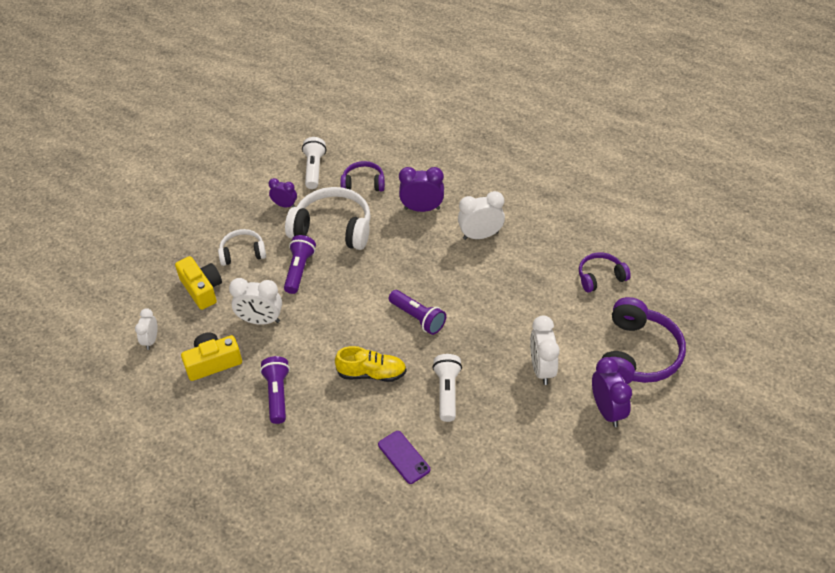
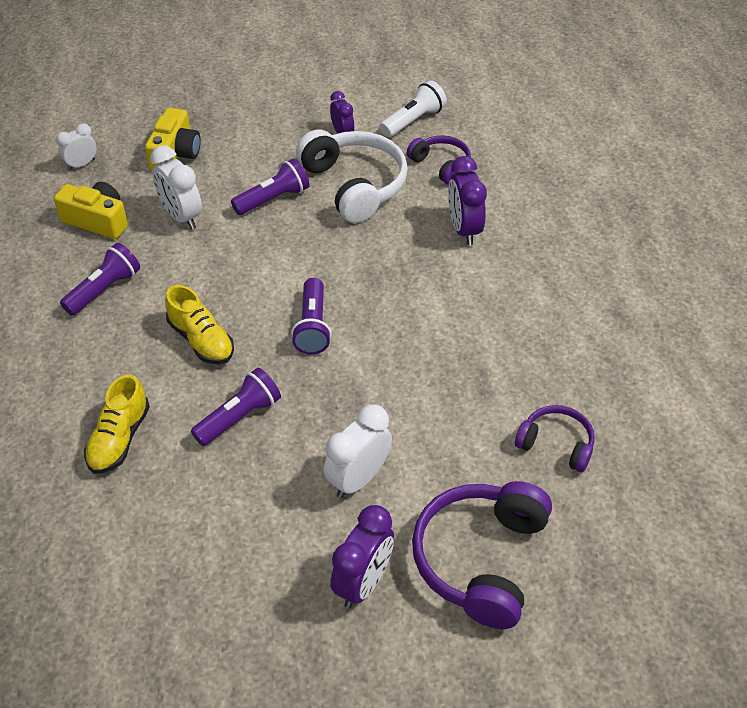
camera: 45 degrees right, 0 degrees up
white headphones [218,229,266,266] -> none
purple phone [378,431,430,484] -> yellow shoe [84,374,150,474]
purple clock [399,167,444,212] -> purple clock turned 150 degrees counterclockwise [448,156,487,245]
white flashlight [432,354,462,422] -> purple flashlight [191,368,281,446]
white clock [458,191,505,240] -> none
purple headphones [601,297,686,384] -> purple headphones turned 135 degrees clockwise [412,481,552,629]

